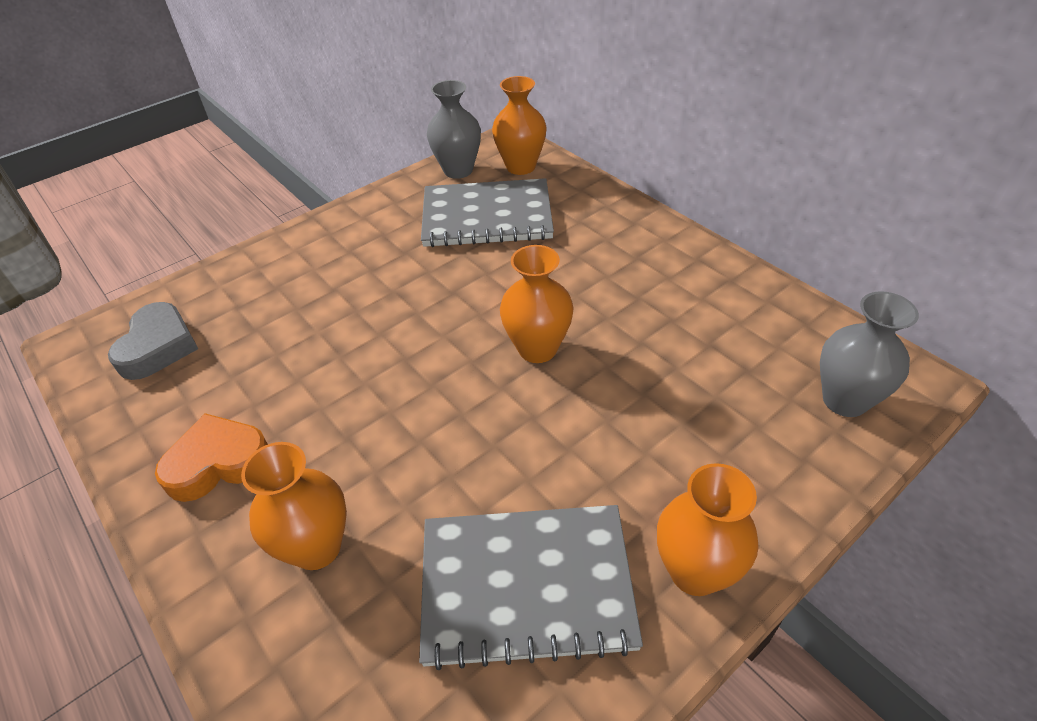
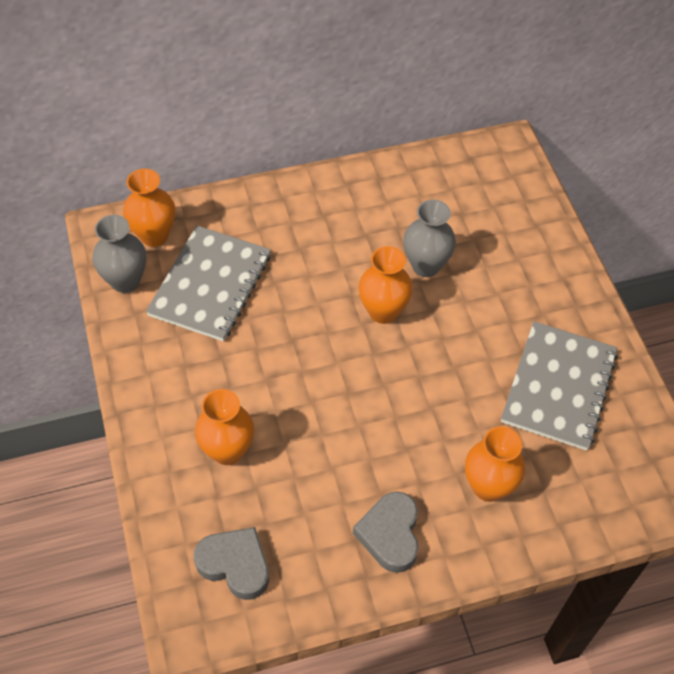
camera: 70 degrees left, 10 degrees up
orange heart [155,413,268,502] -> grey heart [353,491,419,573]
orange vase [657,463,759,596] -> orange vase moved to [195,389,254,465]
grey vase [820,291,919,417] -> grey vase moved to [403,199,456,277]

